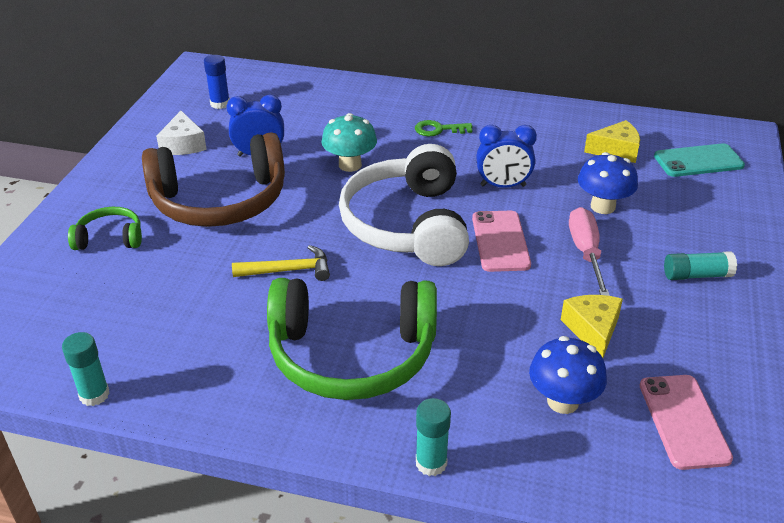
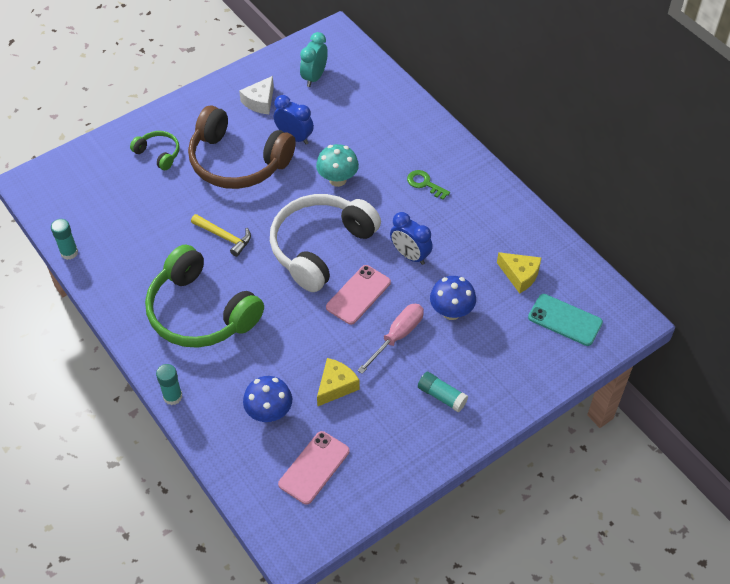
camera: 40 degrees right, 15 degrees up
blue glue stick [204,55,230,109] -> turquoise clock [300,32,328,87]

